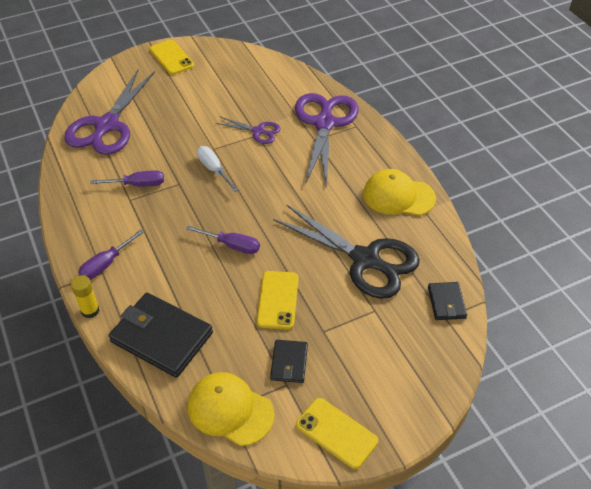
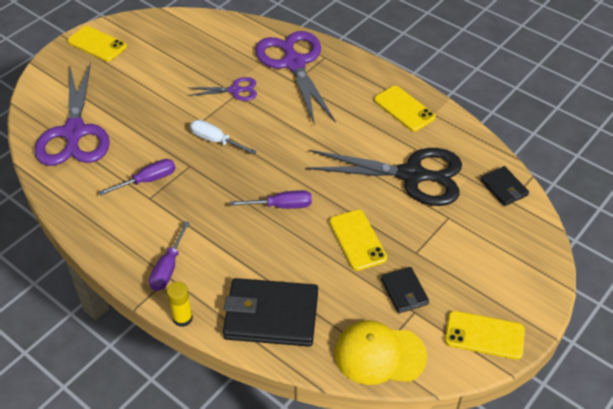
camera: 25 degrees left, 0 degrees up
yellow cap [363,169,436,216] -> yellow phone [374,86,436,131]

